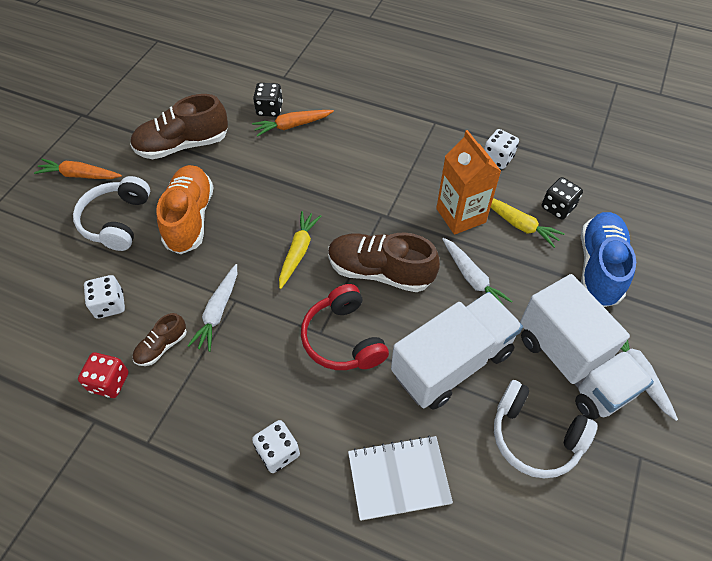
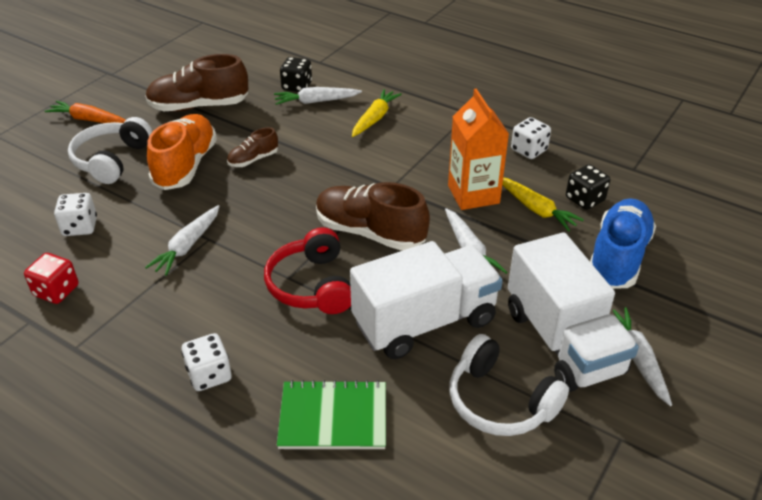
camera: 10 degrees right, 15 degrees down
brown shoe [132,313,187,366] -> brown shoe moved to [227,127,278,167]
orange carrot [252,110,334,137] -> white carrot [274,87,362,105]
yellow carrot [279,211,321,289] -> yellow carrot moved to [352,89,402,137]
white notebook [348,436,453,521] -> green notebook [277,380,386,449]

